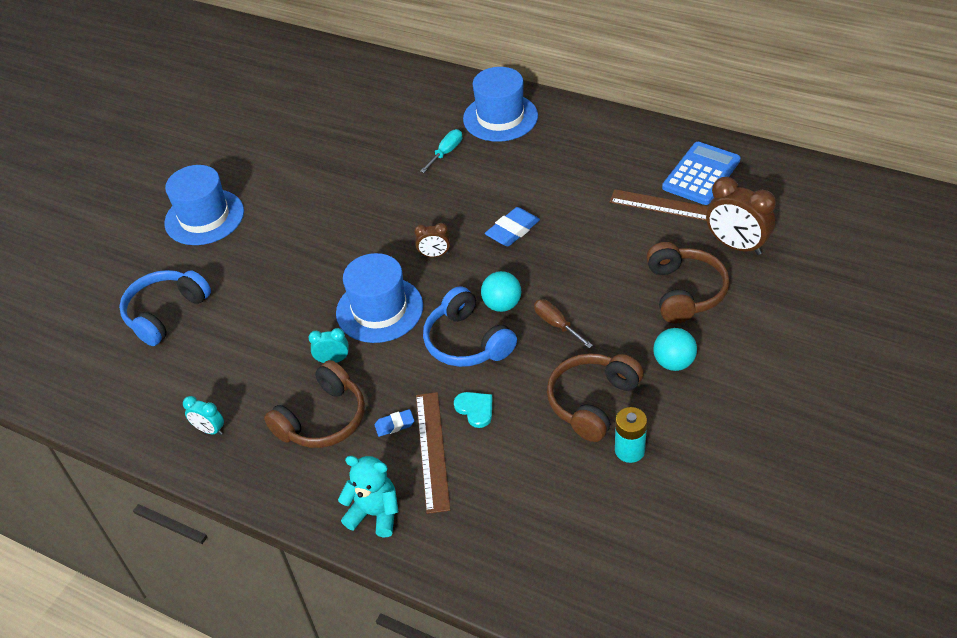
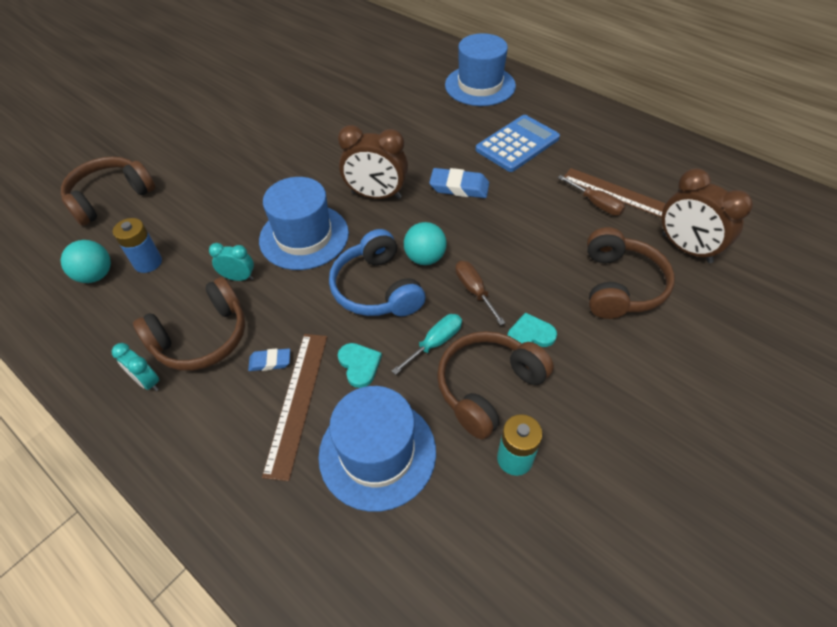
camera: 10 degrees right, 5 degrees up
blue headphones [119,270,211,346] -> brown headphones [61,156,155,226]
blue hat [164,165,244,245] -> blue hat moved to [318,386,436,512]
turquoise clock [183,396,224,435] -> turquoise clock moved to [112,343,159,391]
turquoise teddy bear [338,456,398,537] -> none
brown clock [414,223,450,257] -> brown clock [338,125,408,199], size x1.88
turquoise screwdriver [420,129,462,173] -> turquoise screwdriver moved to [392,314,462,375]
blue eraser [485,207,540,246] -> blue eraser turned 45 degrees clockwise [429,168,489,198]
turquoise ball [653,328,697,371] -> turquoise ball moved to [61,240,111,283]
blue calculator [662,142,741,205] -> blue calculator moved to [476,115,560,172]
none -> blue battery [112,218,162,273]
none -> turquoise heart [507,312,557,347]
none -> brown screwdriver [558,175,625,216]

